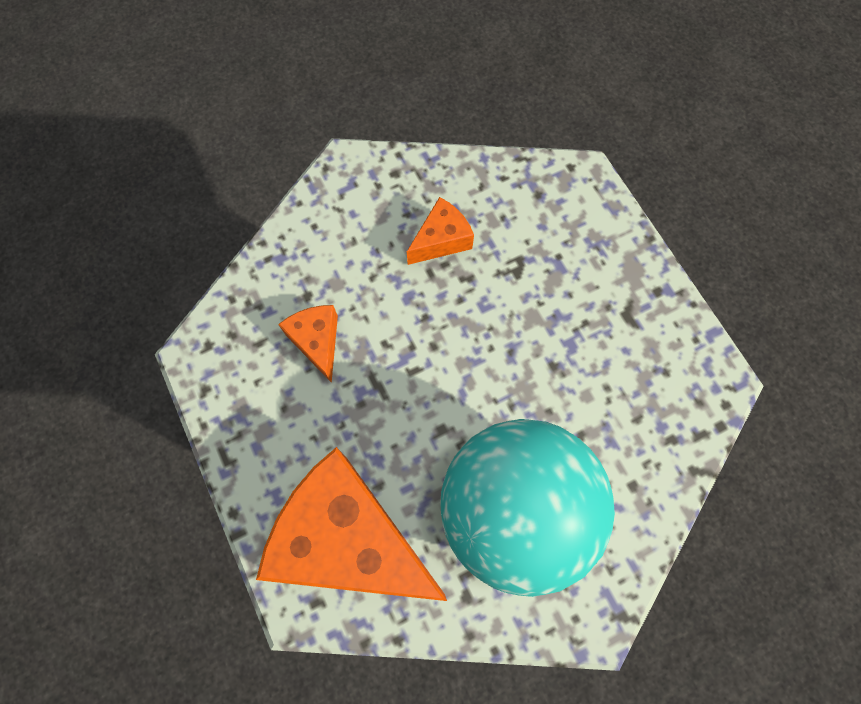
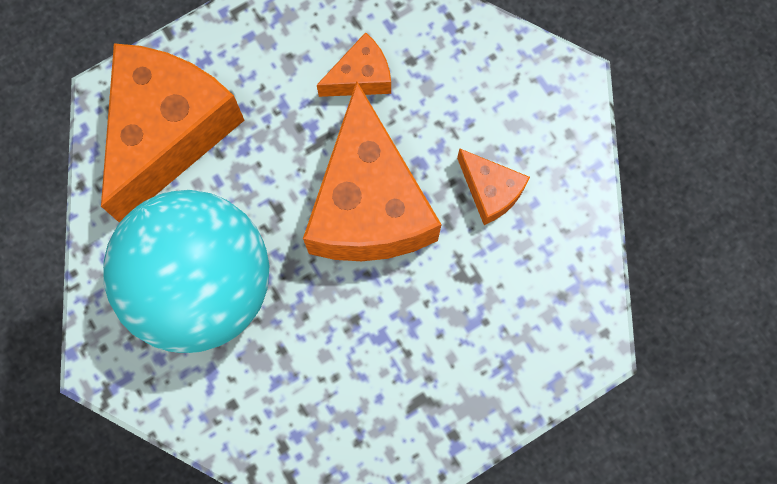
camera: 85 degrees right, 5 degrees up
none -> orange cheese [303,81,442,261]

